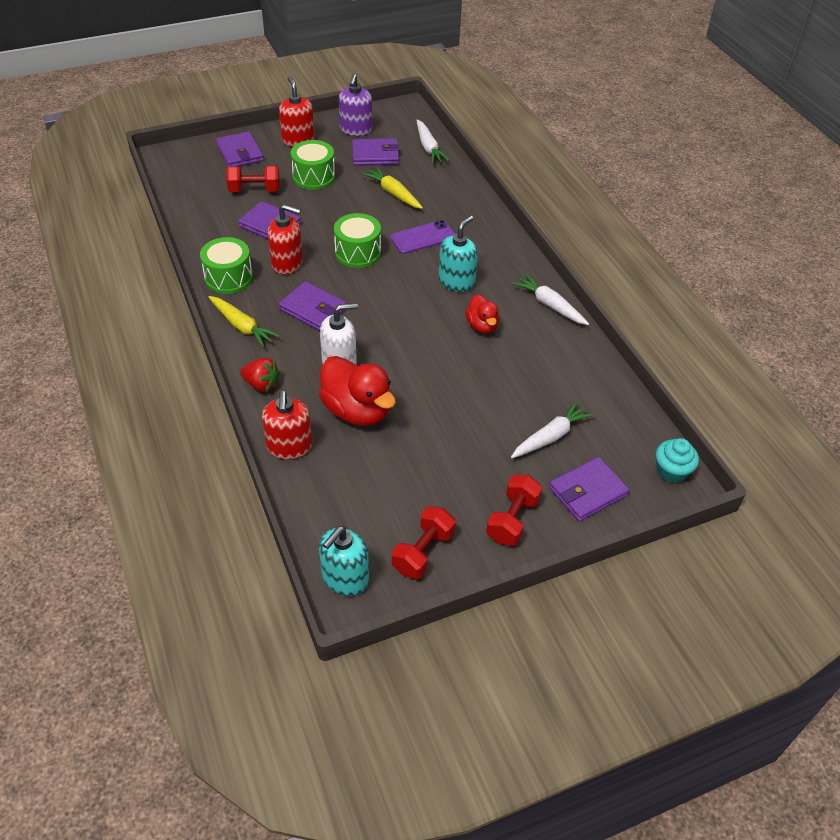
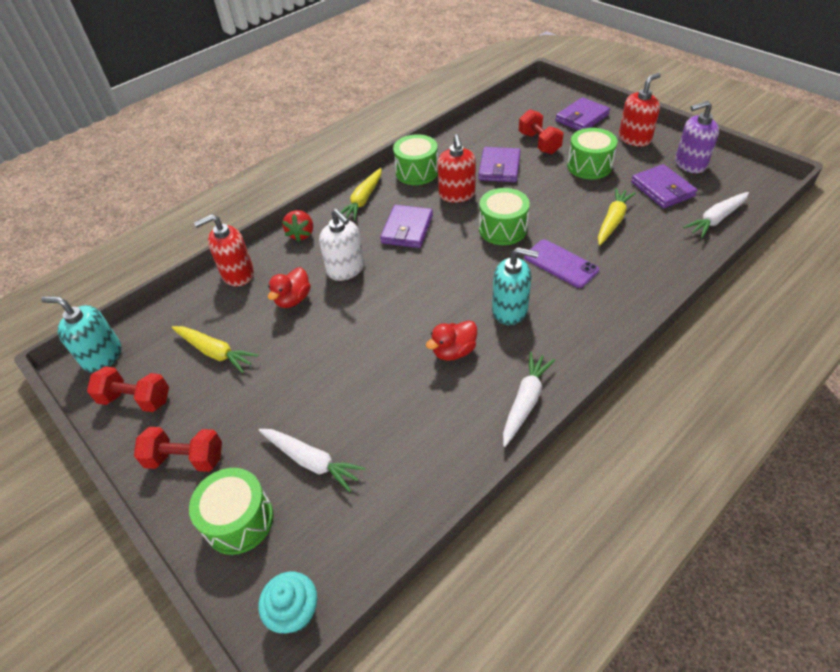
camera: 75 degrees right, 0 degrees up
red duck [319,356,396,426] -> red duck [268,267,311,308], size x0.57
purple wallet [549,457,629,522] -> green drum [189,468,274,555]
none -> yellow carrot [171,326,259,373]

